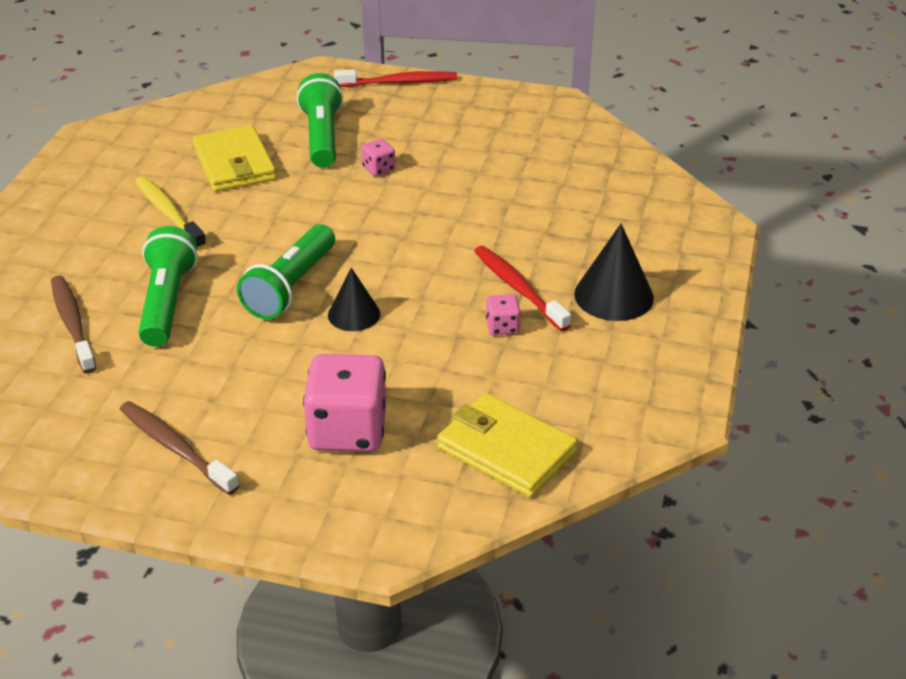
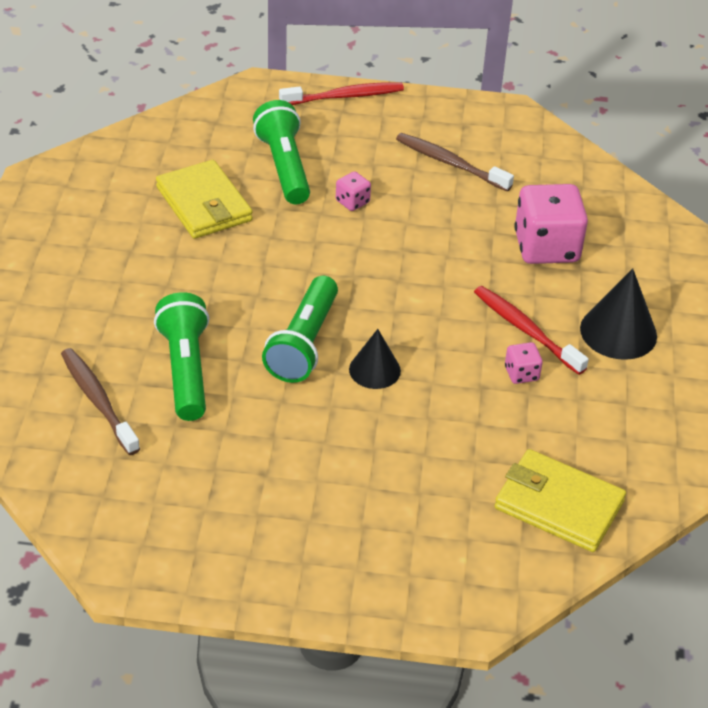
camera: 10 degrees left, 5 degrees up
brown toothbrush [120,401,239,495] -> brown toothbrush moved to [396,133,514,191]
yellow toothbrush [135,176,207,250] -> none
pink dice [303,354,386,452] -> pink dice moved to [514,184,588,264]

